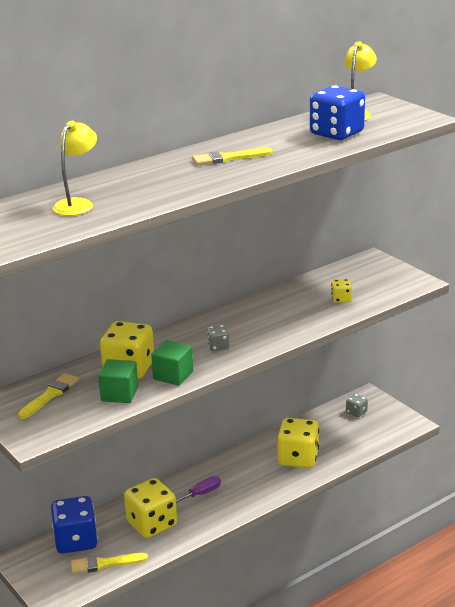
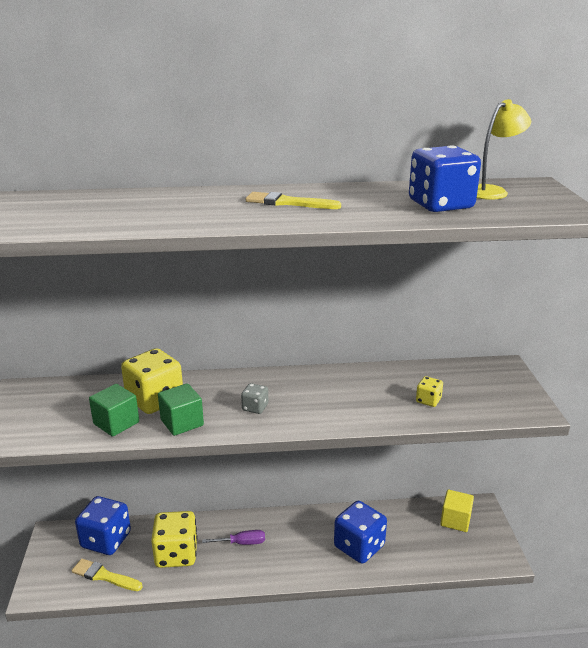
camera: 30 degrees right, 0 degrees up
yellow brush [18,373,79,419] -> none
yellow lamp [52,121,97,216] -> none
yellow dice [277,418,319,468] -> blue dice [334,501,387,564]
grey dice [346,394,368,417] -> yellow cube [440,490,474,532]

